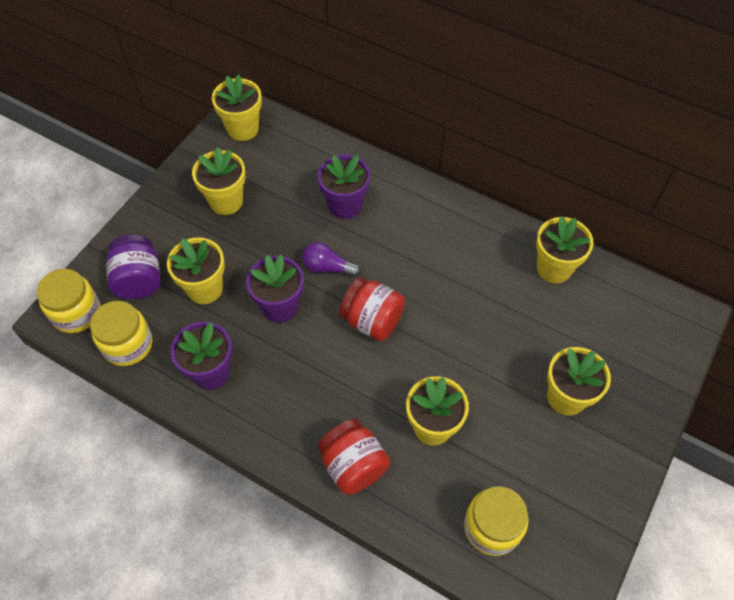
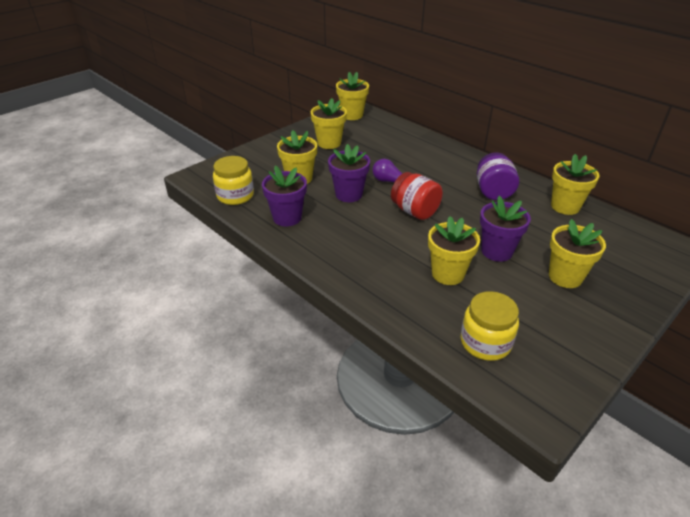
camera: 15 degrees right, 20 degrees down
yellow jar [37,269,100,333] -> none
purple jar [106,235,161,299] -> purple jar moved to [477,152,519,200]
red jar [317,419,390,495] -> none
purple flower pot [318,155,370,219] -> purple flower pot moved to [480,196,531,262]

